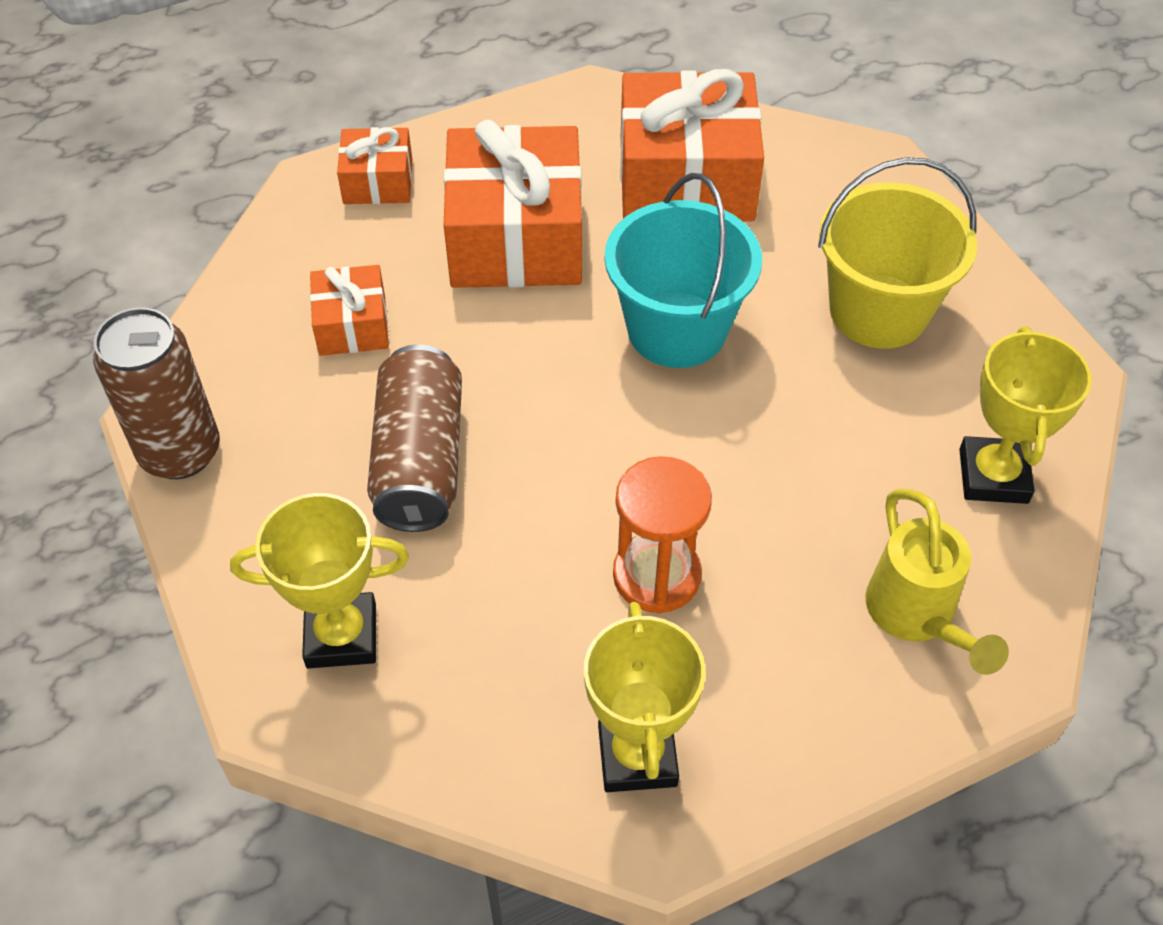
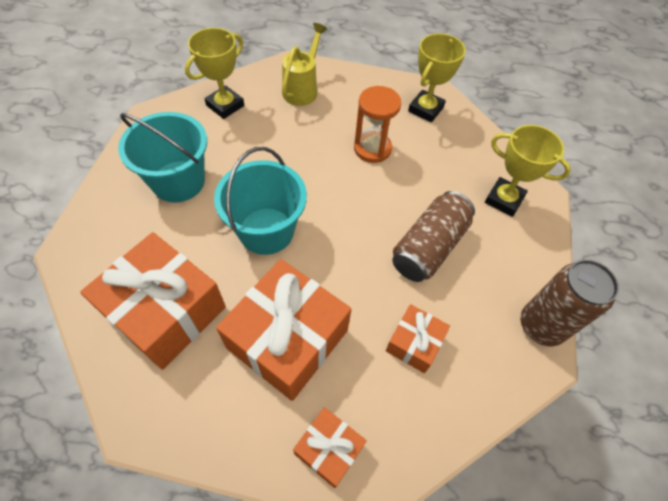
camera: 145 degrees left, 5 degrees up
yellow bucket [818,157,977,349] -> turquoise bucket [118,112,207,202]

